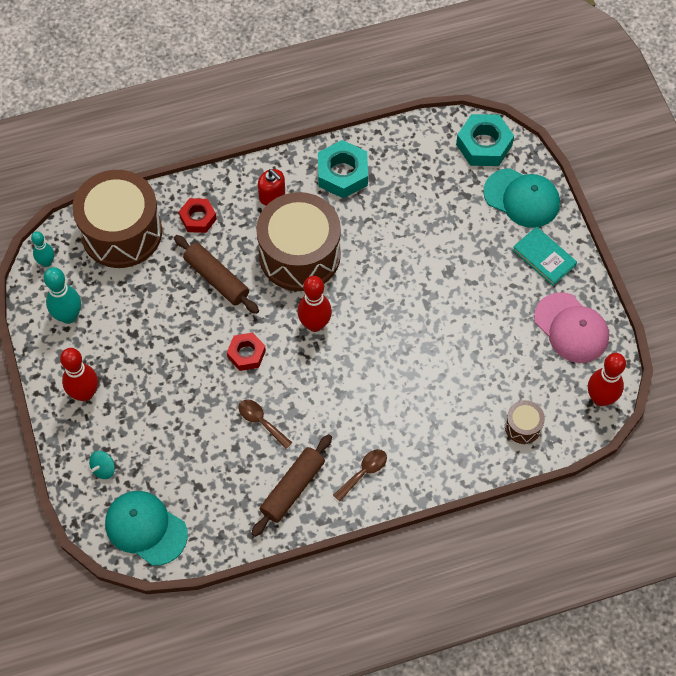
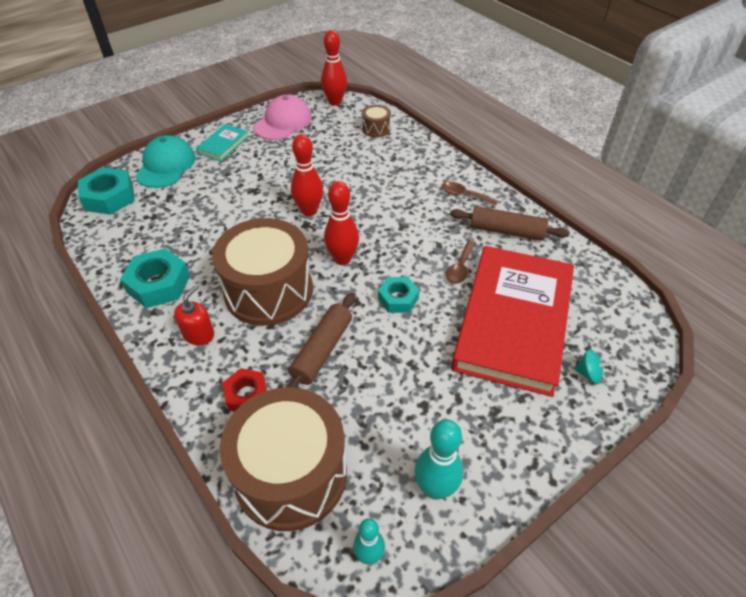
camera: 110 degrees left, 15 degrees down
red bowling pin [60,348,98,401] -> red bowling pin moved to [291,134,323,216]
turquoise cap [105,491,188,566] -> none
red nut [227,332,266,371] -> turquoise nut [378,277,419,313]
none -> red book [451,246,574,397]

